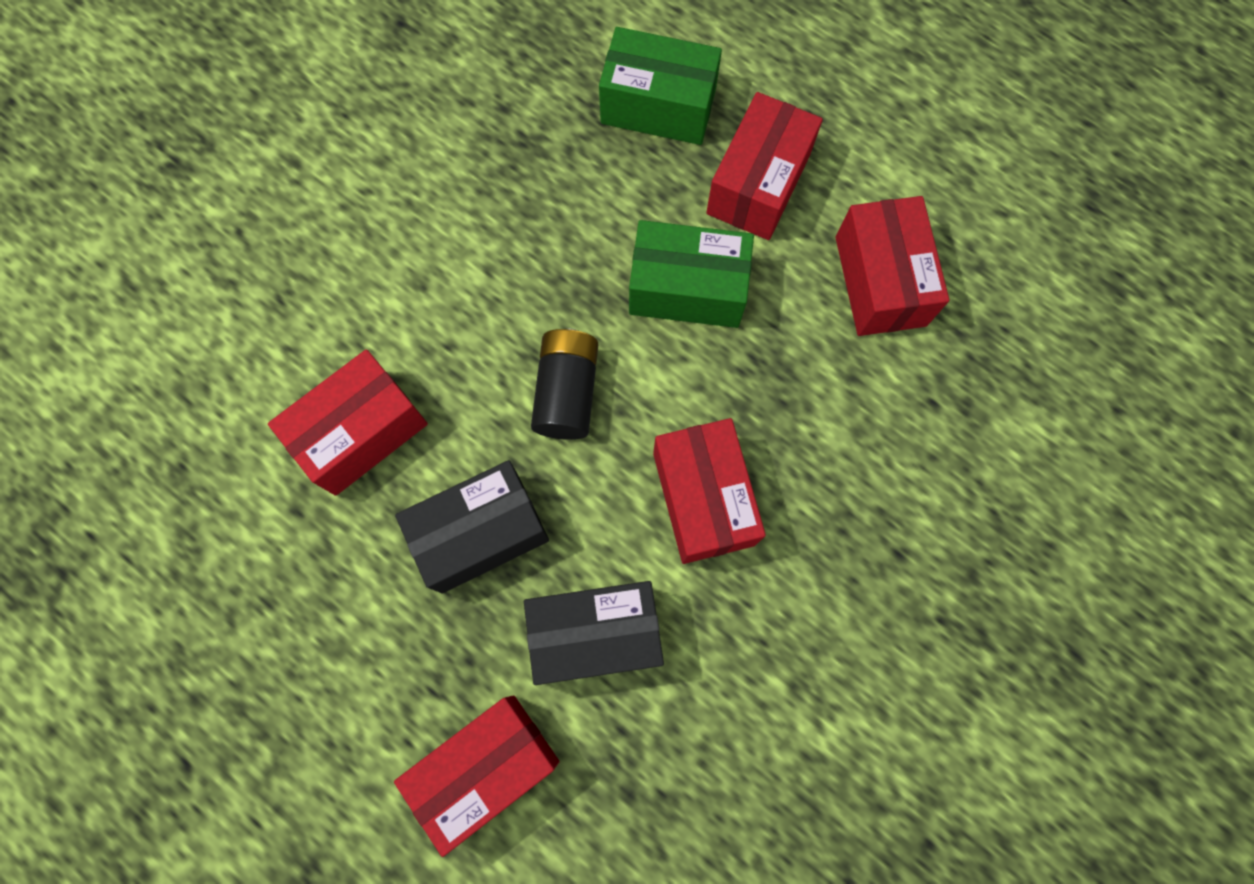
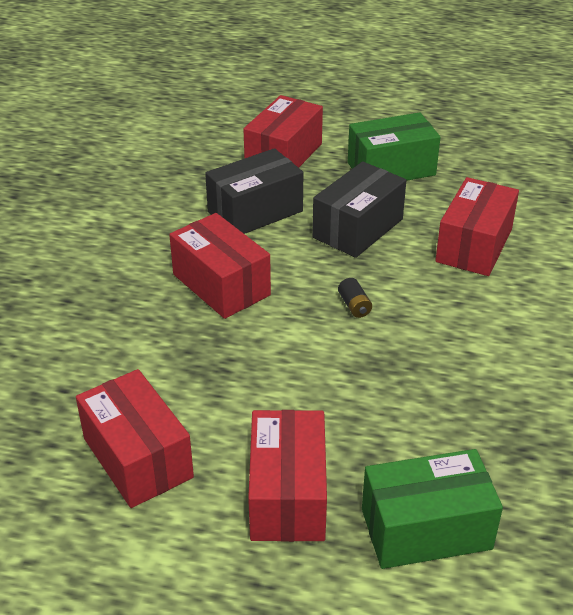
camera: 155 degrees right, 35 degrees down
black battery [531,329,598,440] -> black battery [338,278,372,318], size x0.49
green box [629,220,754,328] -> green box moved to [348,112,441,181]

